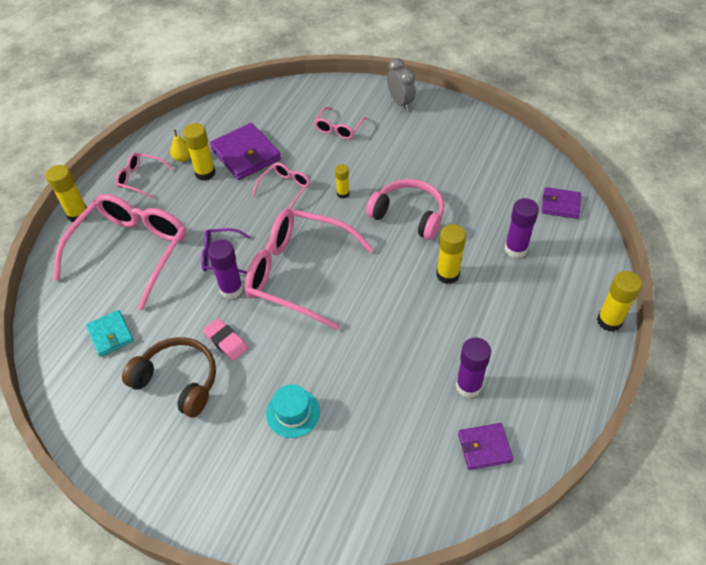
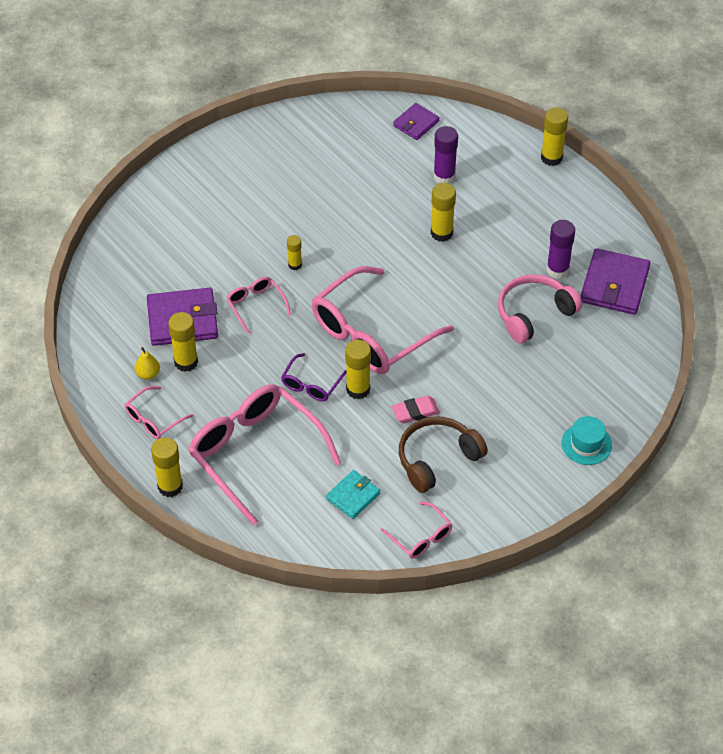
camera: 65 degrees left, 0 degrees up
turquoise wallet [86,310,134,357] -> turquoise wallet turned 45 degrees counterclockwise [326,470,380,519]
purple glue stick [208,240,243,299] -> yellow glue stick [345,340,371,399]
turquoise hat [266,384,320,438] -> turquoise hat moved to [561,416,612,465]
pink glasses [314,107,367,139] -> pink glasses moved to [381,501,453,559]
pink headphones [366,179,444,240] -> pink headphones moved to [498,274,582,344]
grey clock [387,58,416,111] -> none
purple wallet [458,423,514,470] -> purple wallet [580,248,651,315], size x1.70

